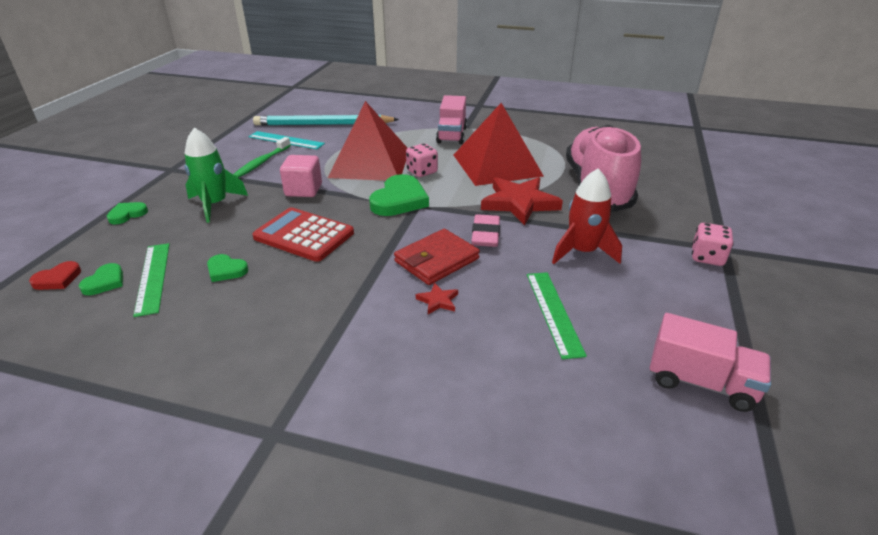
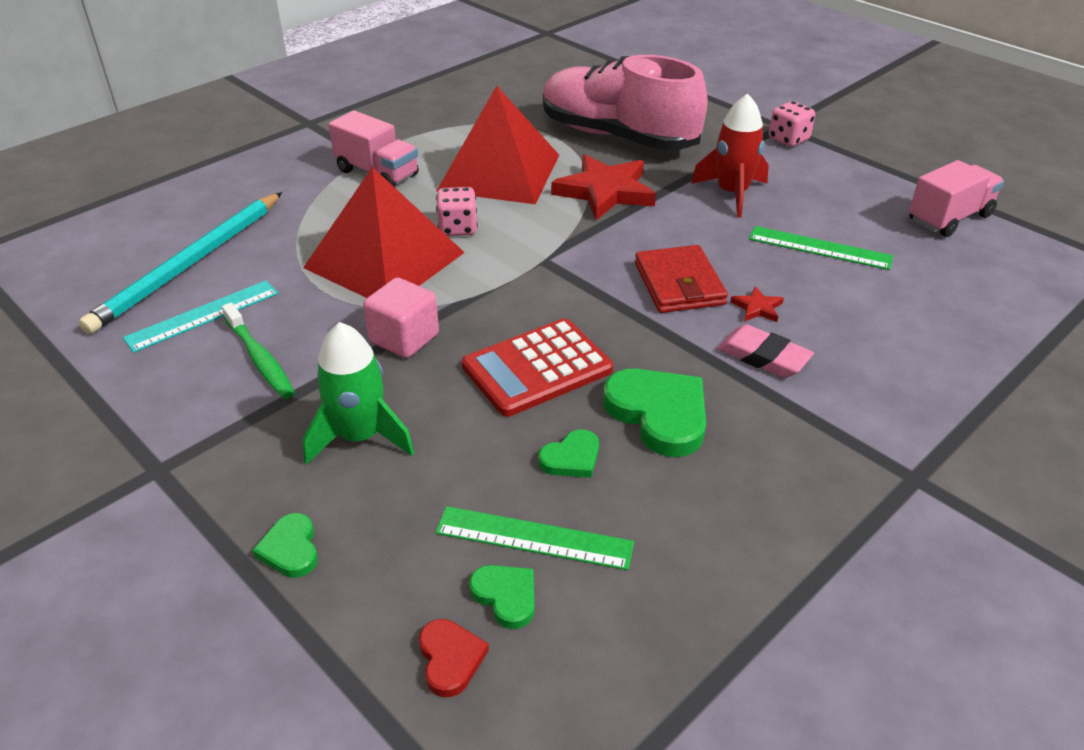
camera: 60 degrees left, 5 degrees up
green heart [369,174,429,216] -> green heart moved to [603,369,706,457]
pink eraser [471,214,500,247] -> pink eraser moved to [717,324,814,378]

